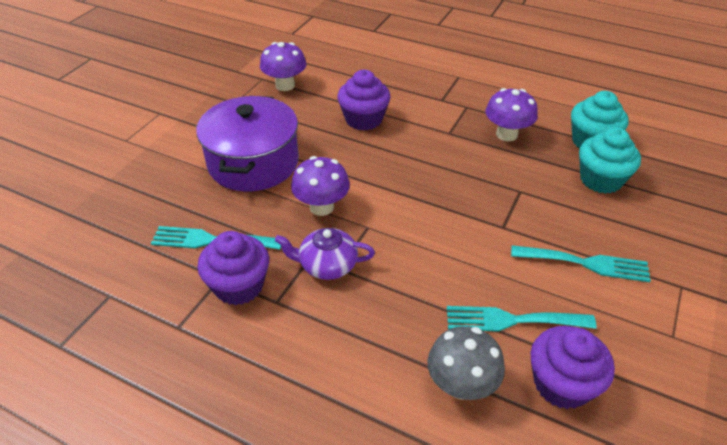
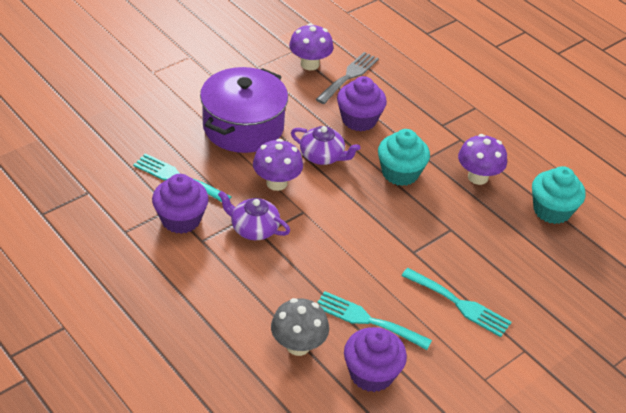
camera: 20 degrees right, 0 degrees up
turquoise cupcake [579,127,641,194] -> turquoise cupcake moved to [378,129,430,186]
none -> purple teapot [291,126,361,165]
none -> grey fork [316,52,379,104]

